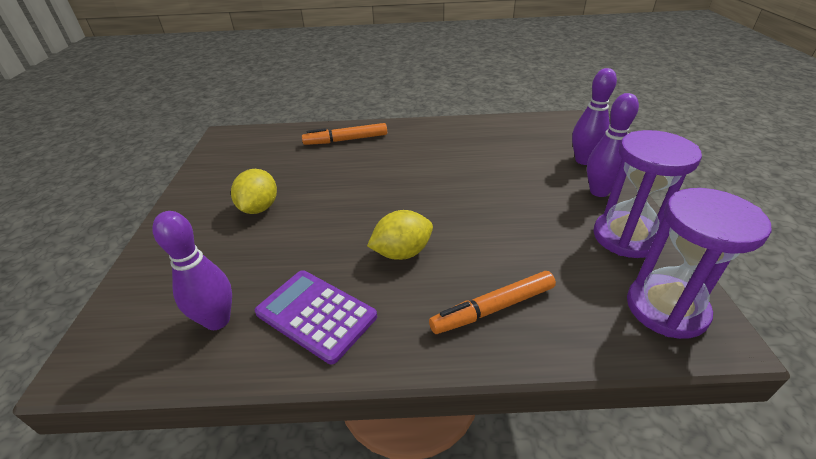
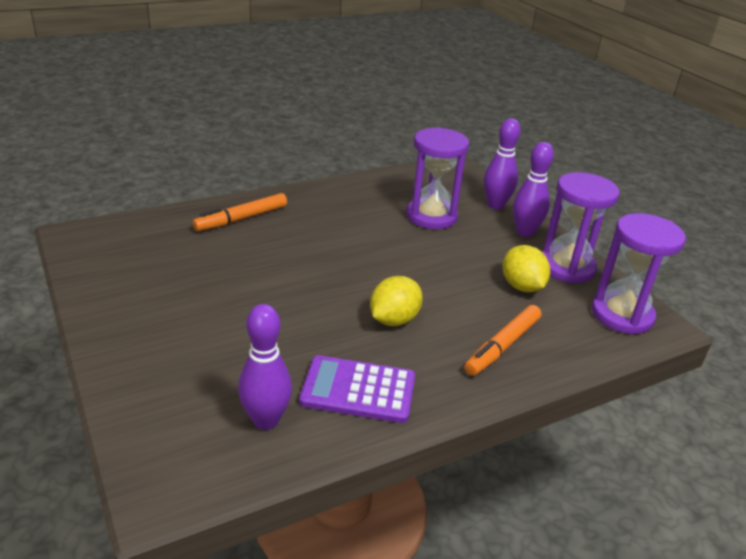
camera: 30 degrees left, 5 degrees down
yellow lemon [231,169,277,214] -> yellow lemon moved to [502,245,550,292]
none -> purple hourglass [406,127,469,229]

